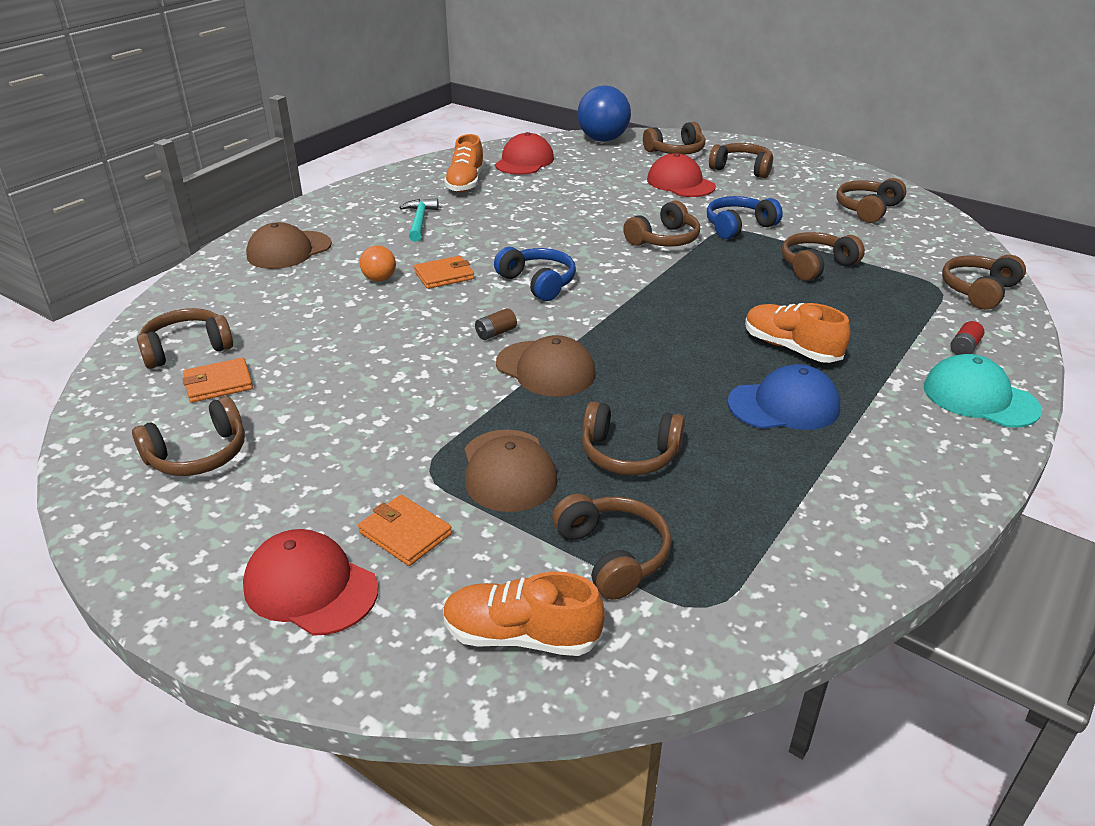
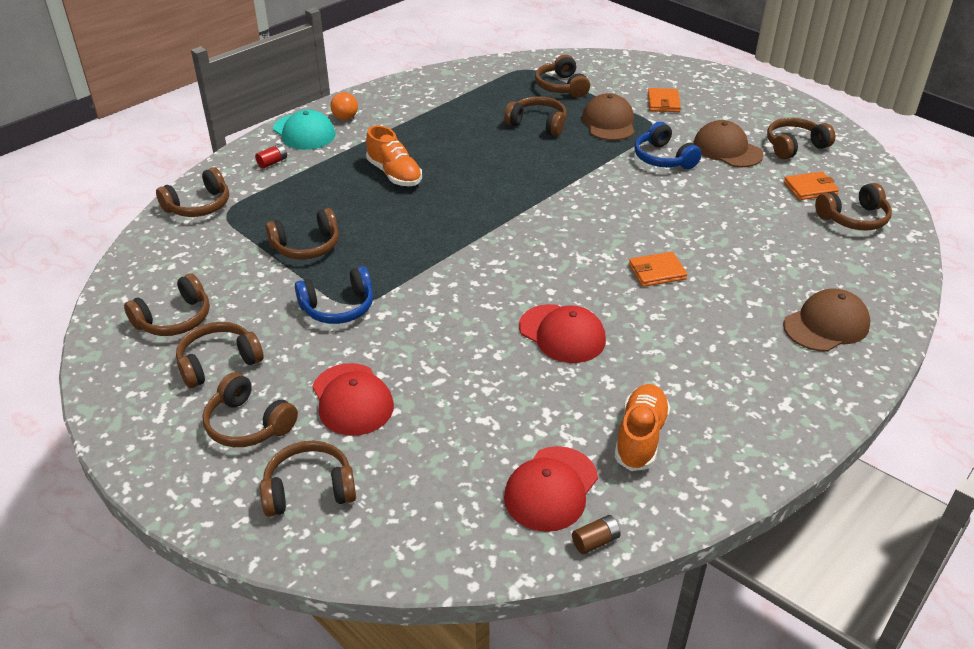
camera: 170 degrees left, 5 degrees up
red cap [243,529,378,636] -> red cap moved to [519,304,606,363]
orange wallet [358,495,452,566] -> orange wallet turned 45 degrees clockwise [648,88,681,112]
orange ball [360,245,396,281] -> orange ball moved to [330,92,358,120]
turquoise hammer [399,198,439,242] -> none
orange shoe [443,571,605,656] -> none
brown battery [475,308,517,340] -> brown battery moved to [572,515,621,554]
blue headphones [494,247,576,301] -> blue headphones moved to [635,122,702,169]
brown cap [496,335,596,397] -> brown cap moved to [693,120,764,167]
blue ball [577,85,631,142] -> none
brown headphones [623,200,700,247] -> brown headphones moved to [176,322,264,388]
blue cap [728,364,840,430] -> none

